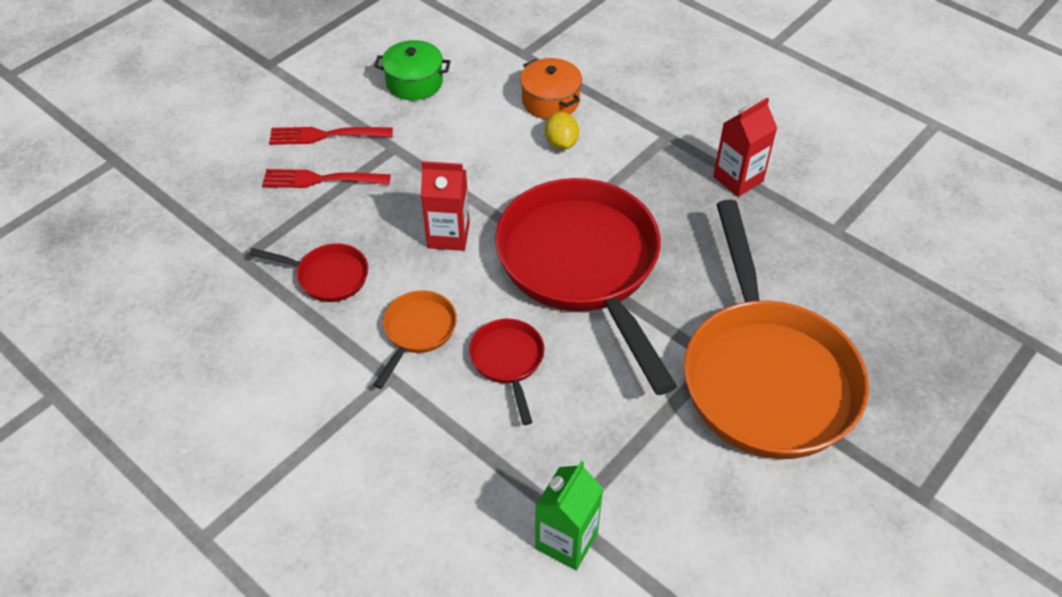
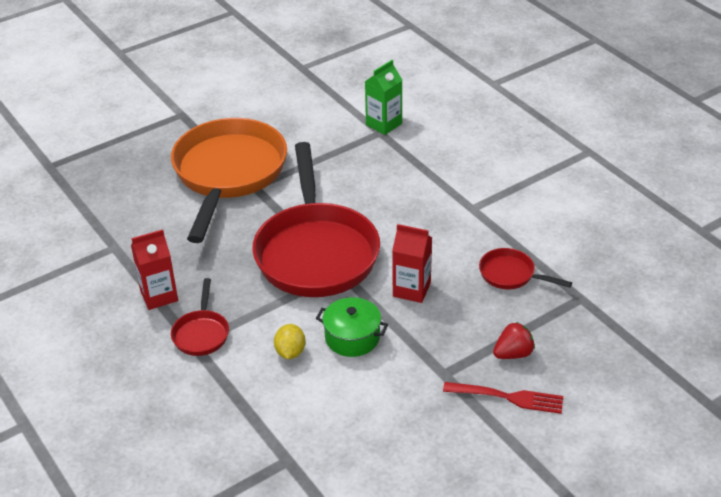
camera: 165 degrees left, 10 degrees down
red fork [262,169,391,188] -> red strawberry [493,322,535,359]
green pot [374,40,451,100] -> green pot moved to [316,297,388,357]
orange pan [374,290,457,389] -> none
red pan [469,319,544,425] -> red pan moved to [171,278,229,356]
orange pot [520,58,582,119] -> none

